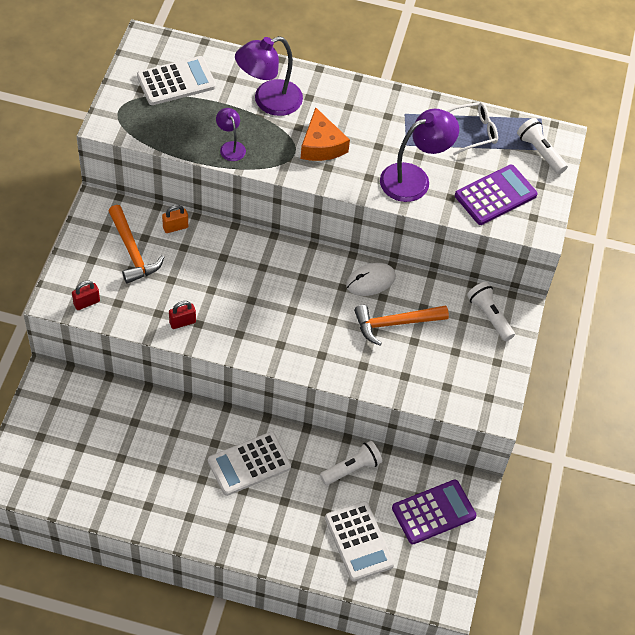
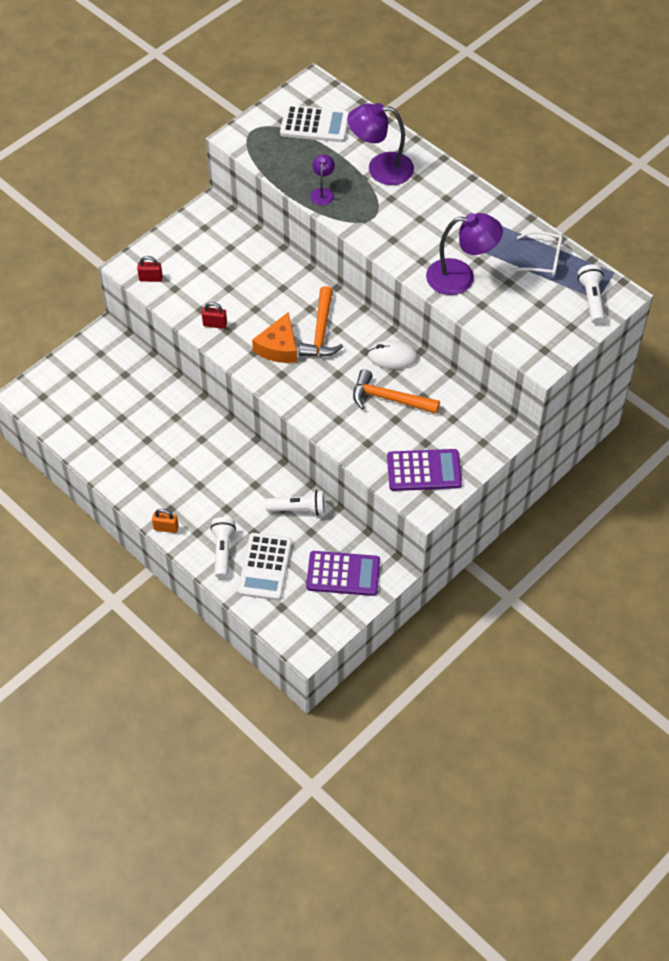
camera: 35 degrees right, 0 degrees up
orange hammer [109,205,164,284] -> orange hammer moved to [299,286,343,357]
orange padlock [162,205,188,233] -> orange padlock moved to [152,509,179,533]
white calculator [208,432,291,496] -> none
orange cheese [301,107,350,161] -> orange cheese moved to [252,313,297,363]
purple calculator [455,165,538,225] -> purple calculator moved to [387,449,462,491]
white flashlight [467,282,515,341] -> white flashlight moved to [211,517,236,578]

